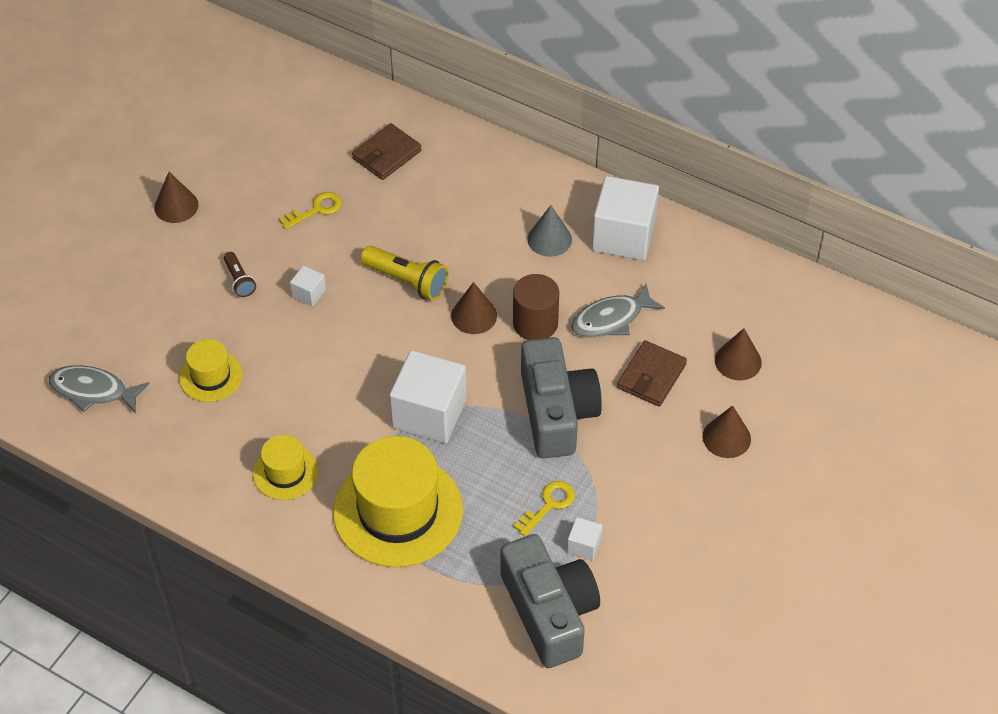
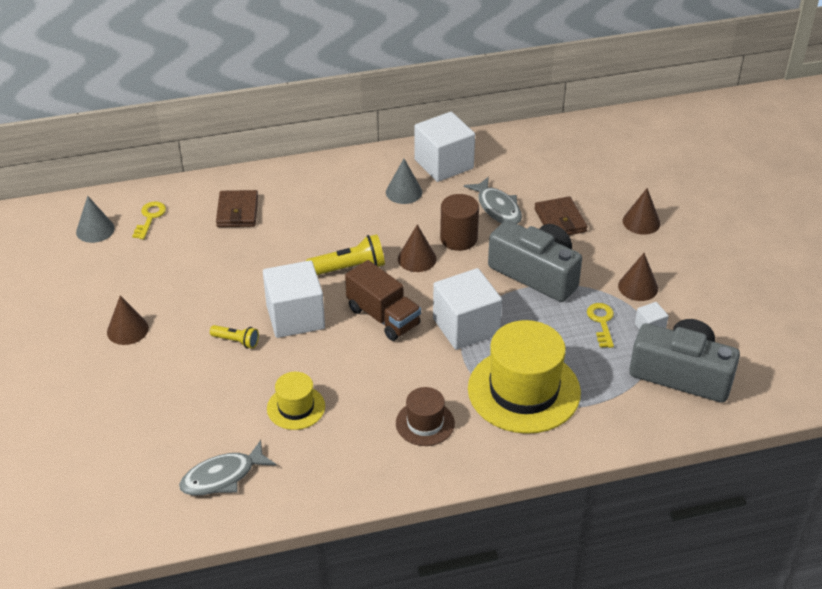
camera: 45 degrees left, 10 degrees down
brown flashlight [224,252,256,297] -> yellow flashlight [210,325,259,349]
yellow hat [253,435,318,500] -> brown hat [396,387,455,446]
yellow key [279,192,342,230] -> yellow key moved to [132,201,166,239]
white cube [290,265,326,307] -> white cube [263,260,325,338], size x2.23
grey fish [571,284,665,337] -> grey fish turned 45 degrees counterclockwise [464,177,522,224]
brown cone [715,328,762,380] -> brown cone moved to [618,253,658,301]
none -> grey cone [76,196,115,243]
none -> brown truck [345,260,421,341]

